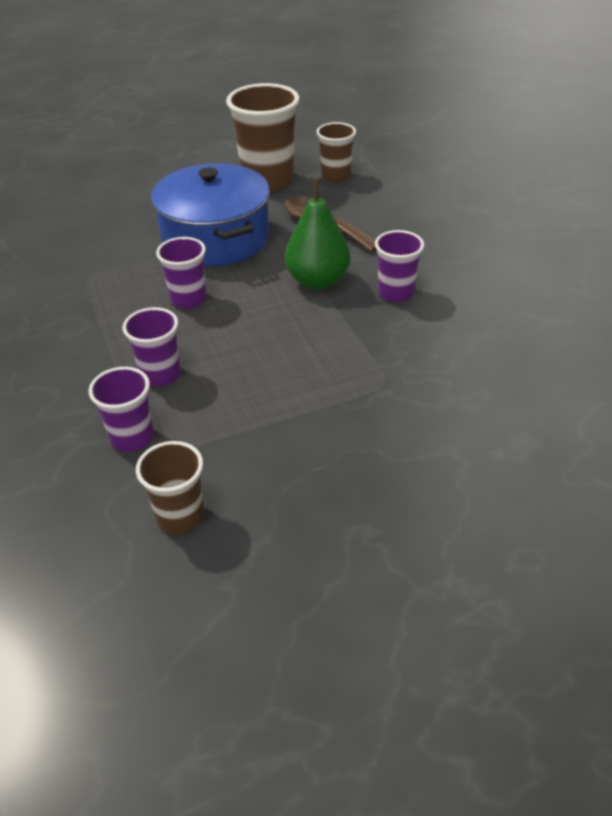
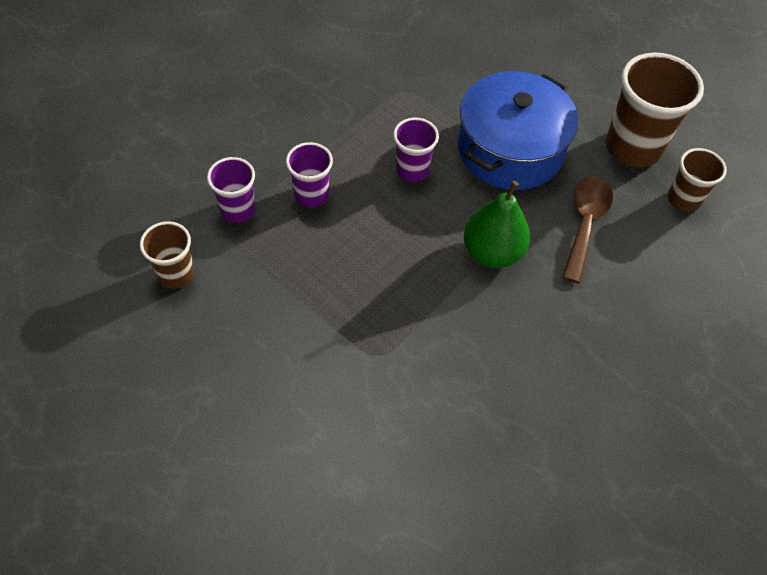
camera: 60 degrees right, 15 degrees up
purple cup [375,230,424,302] -> none

